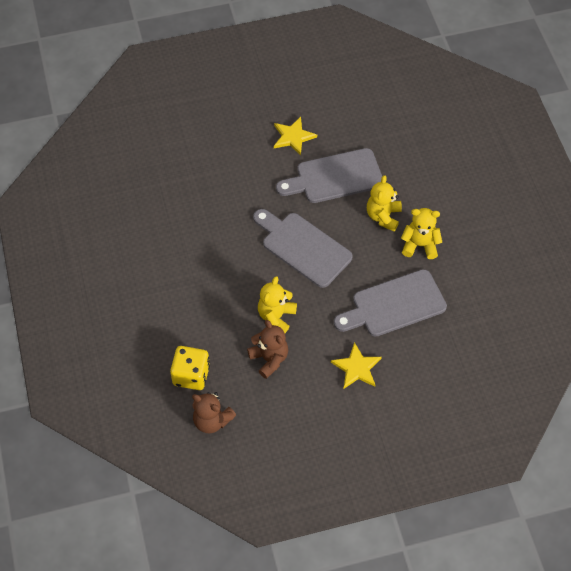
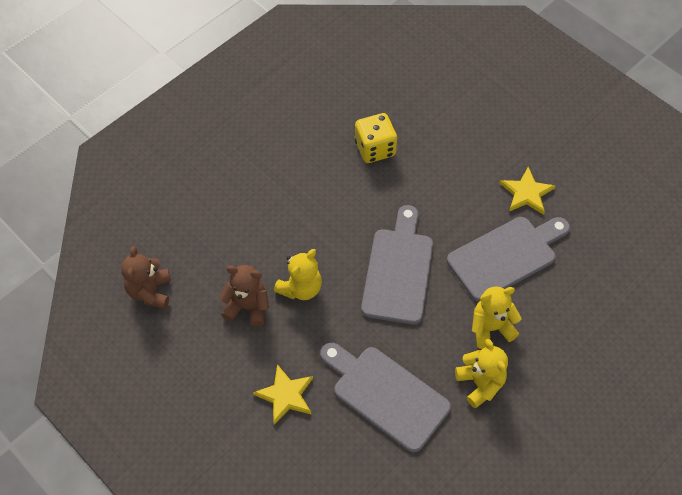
camera: 60 degrees right, 0 degrees up
yellow dice [170,346,210,390] -> yellow dice moved to [355,113,397,163]
brown teddy bear [247,320,288,379] -> brown teddy bear turned 105 degrees counterclockwise [219,265,269,327]
yellow teddy bear [258,276,297,333] -> yellow teddy bear turned 135 degrees clockwise [274,249,322,300]
grey cutting board [276,148,382,203] -> grey cutting board turned 105 degrees clockwise [447,217,570,302]

